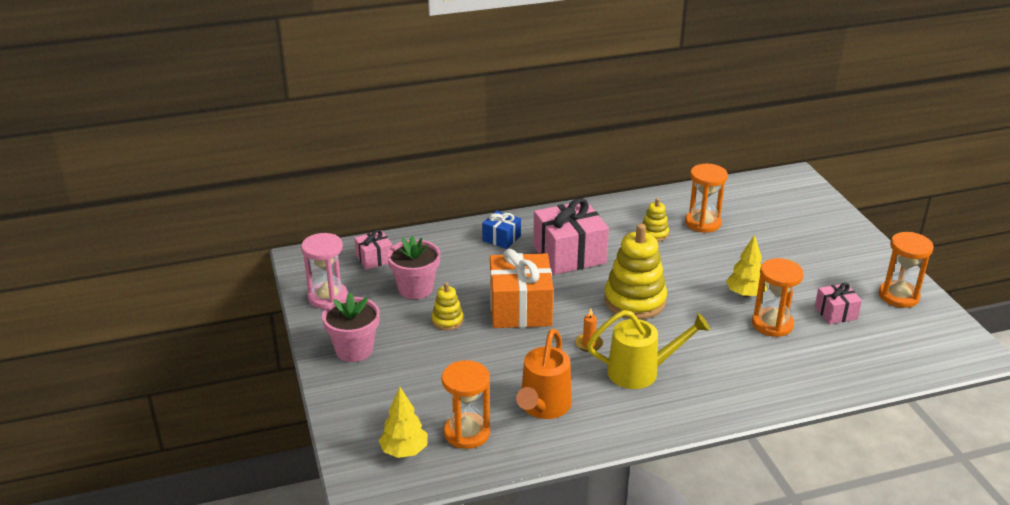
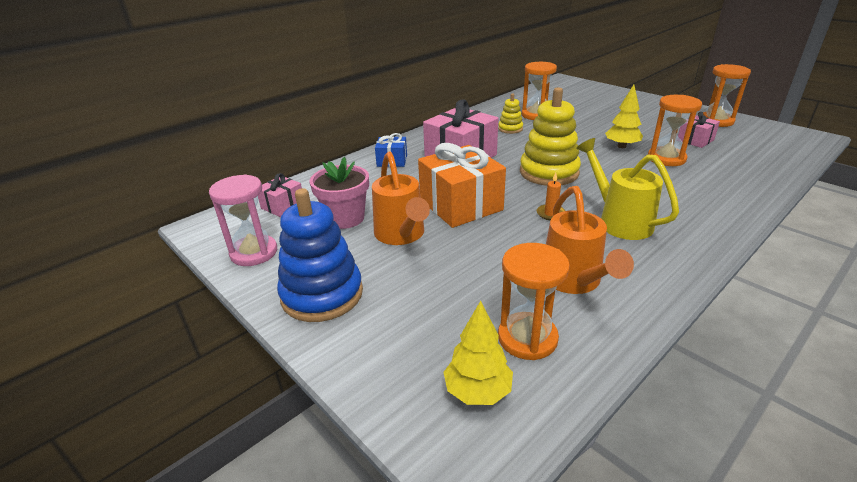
camera: 25 degrees left, 0 degrees up
pink flower pot [322,293,380,362] -> blue stacking toy [277,188,363,322]
yellow stacking toy [432,282,464,330] -> orange watering can [372,151,430,245]
yellow watering can [587,310,710,389] -> yellow watering can turned 90 degrees counterclockwise [576,138,679,240]

